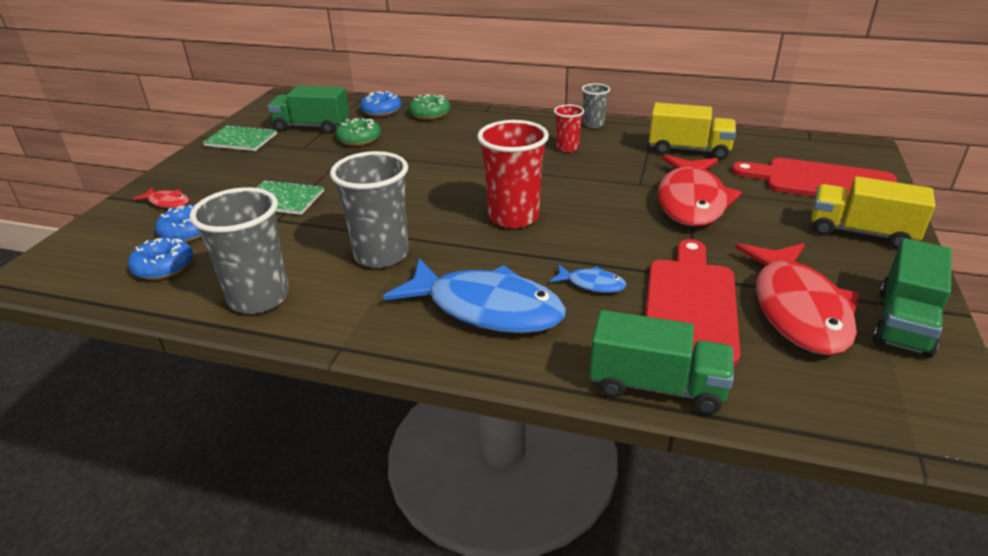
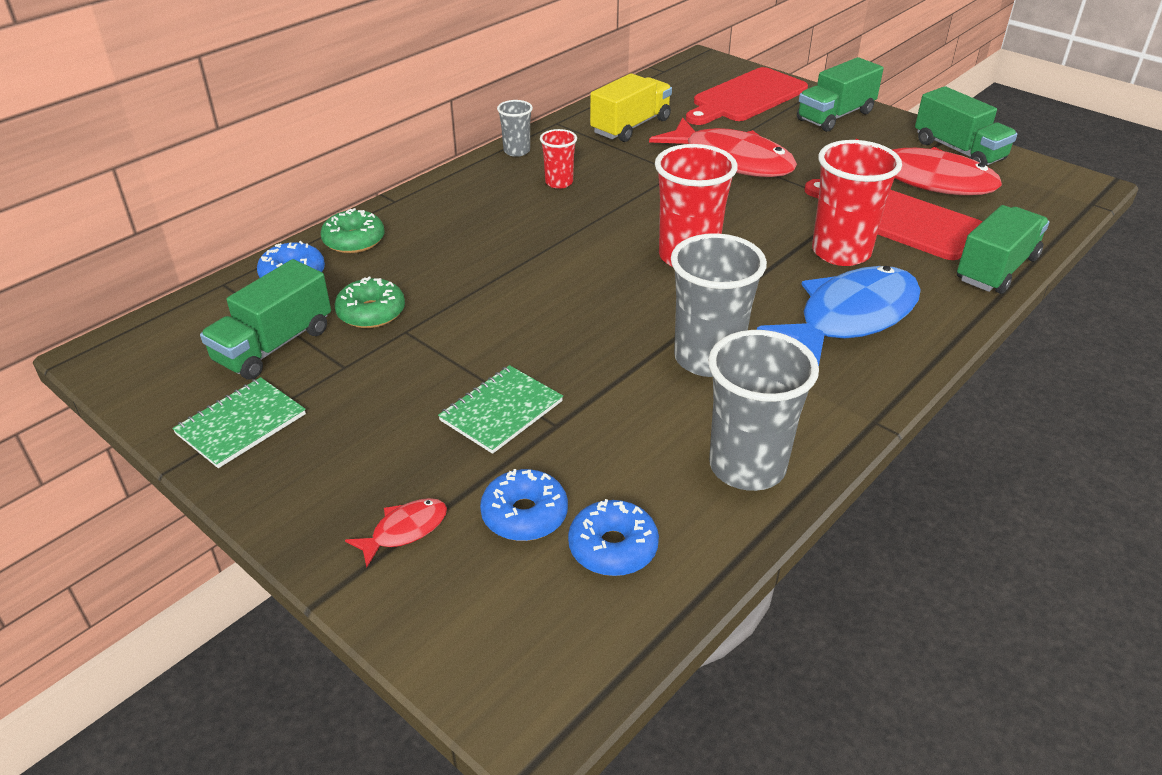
camera: 65 degrees left, 5 degrees up
blue fish [550,265,626,293] -> red cup [812,140,902,266]
yellow truck [811,176,935,249] -> green truck [797,57,884,132]

